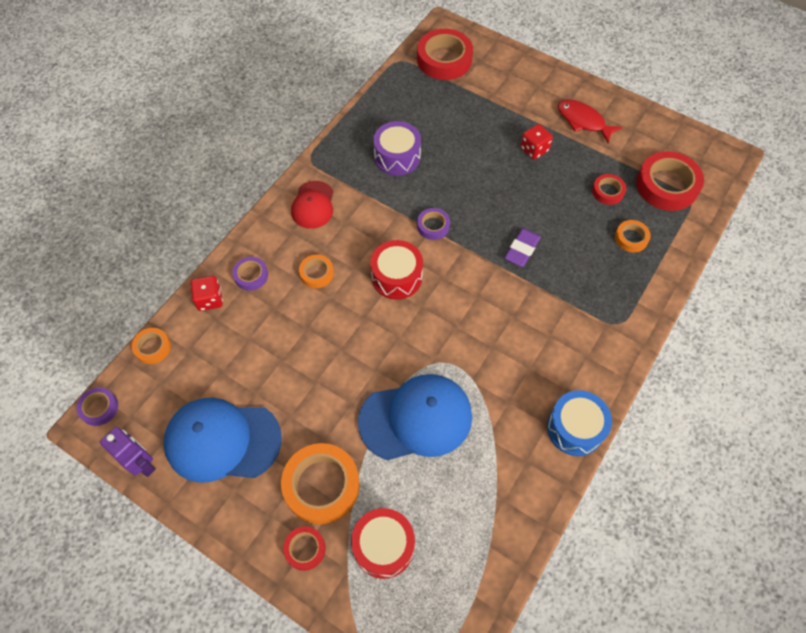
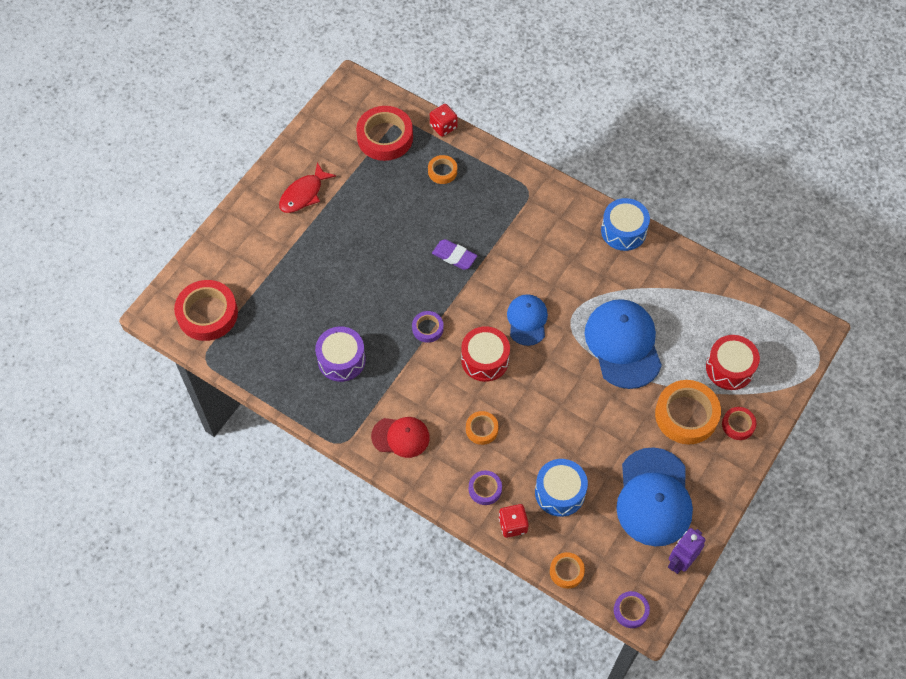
camera: 90 degrees left, 0 degrees up
red dice [520,124,553,160] -> red dice moved to [430,104,458,137]
red tape [592,174,626,205] -> none
none -> blue cap [507,294,548,346]
none -> blue drum [535,459,588,517]

